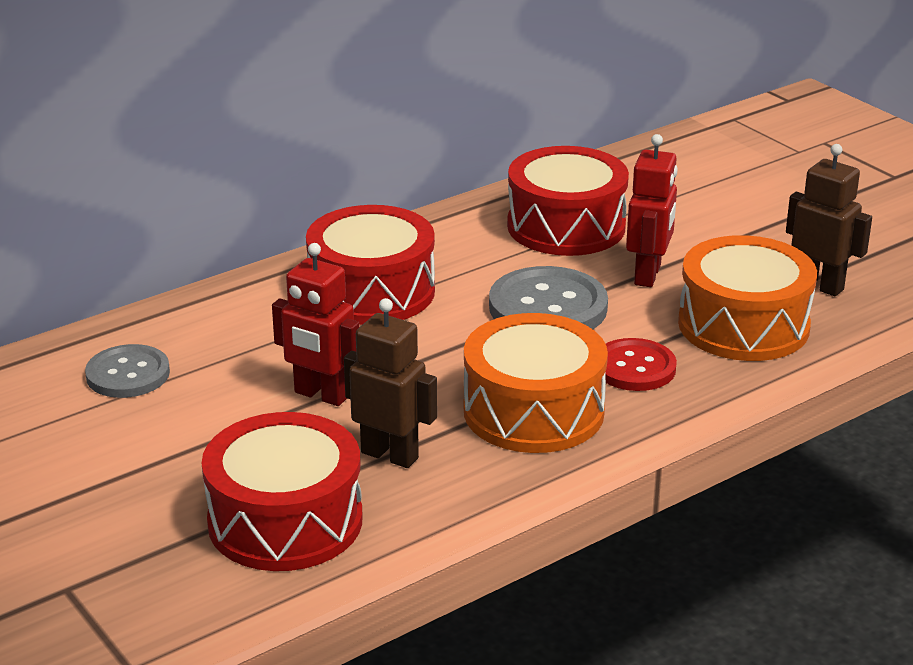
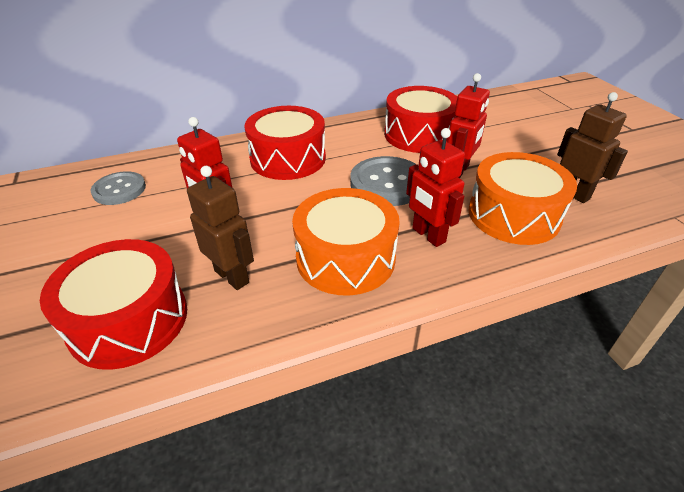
camera: 15 degrees right, 10 degrees up
red button [605,338,677,391] -> red robot [406,128,465,247]

